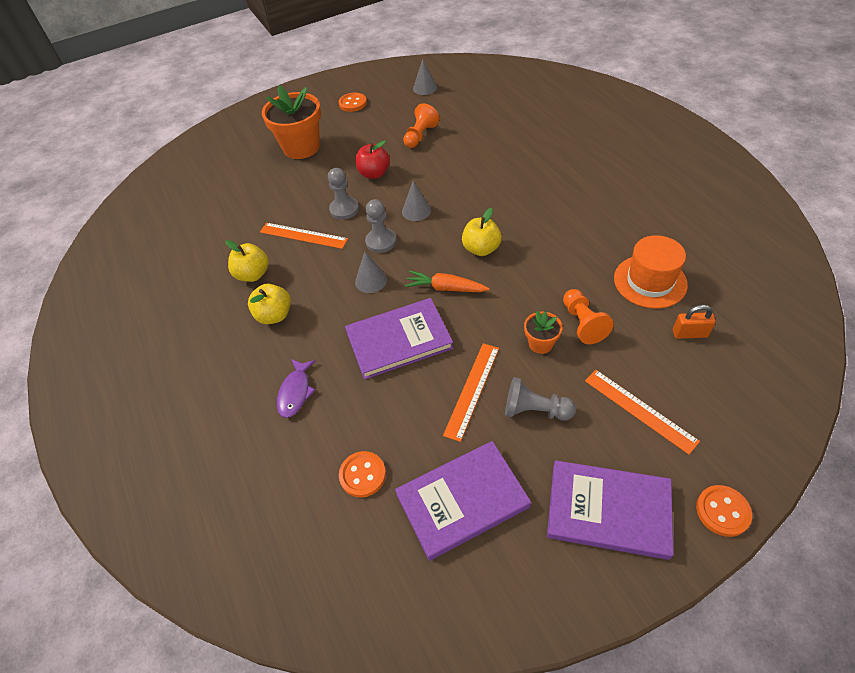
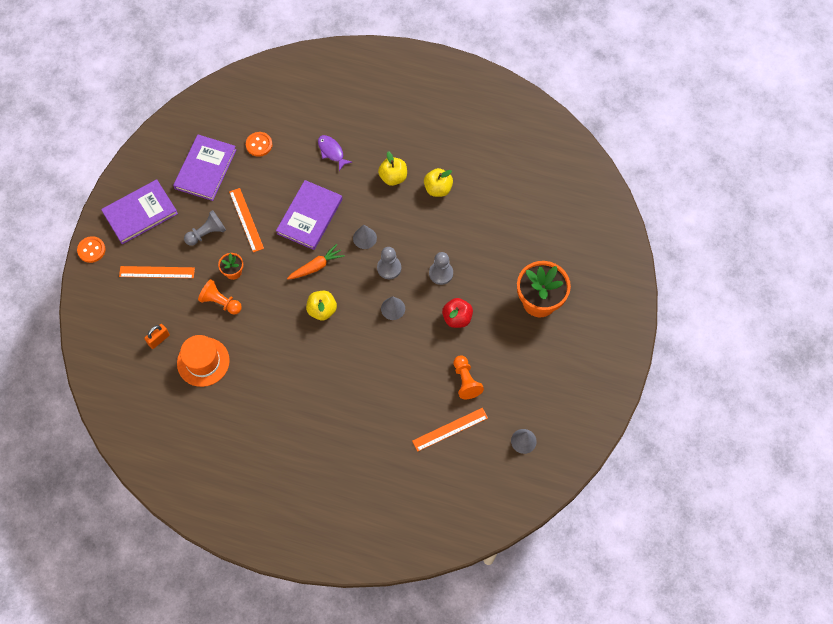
camera: 130 degrees right, 15 degrees up
orange ruler [260,223,348,249] -> orange ruler moved to [412,408,488,452]
orange button [339,93,367,112] -> none

